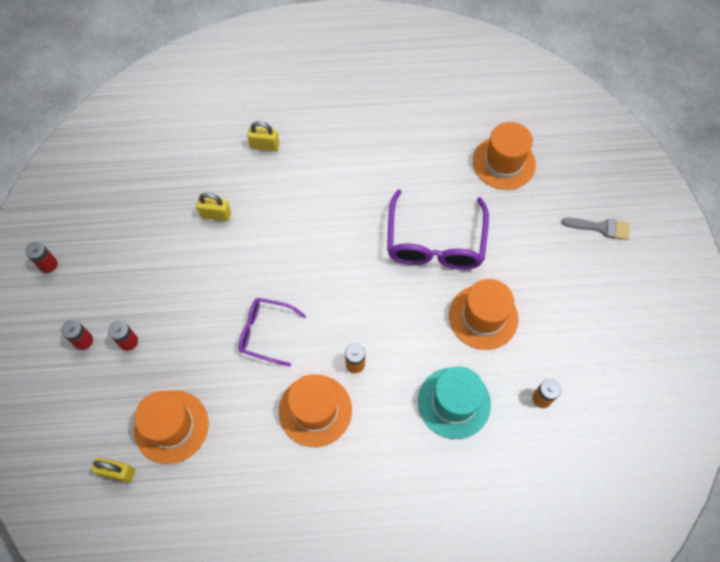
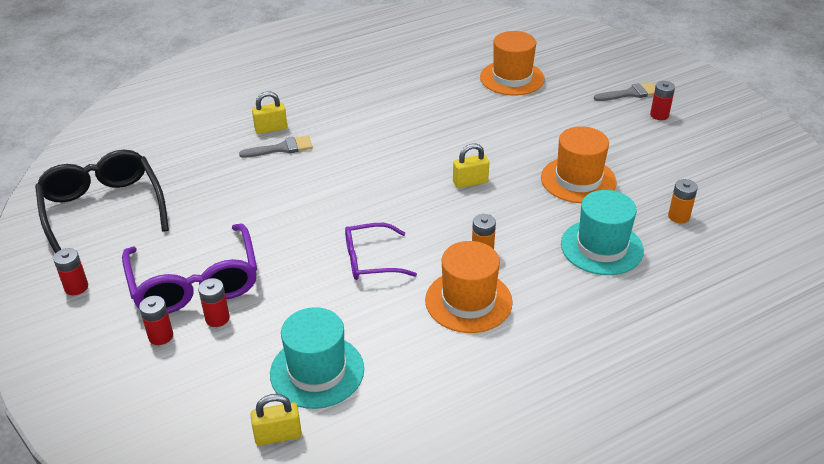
camera: 25 degrees left, 25 degrees down
orange hat [134,390,208,464] -> turquoise hat [270,307,364,409]
yellow padlock [196,193,231,221] -> yellow padlock moved to [453,144,489,188]
purple glasses [387,189,489,270] -> purple glasses moved to [122,223,257,314]
none -> black glasses [35,149,169,254]
none -> grey brush [239,135,313,158]
none -> red battery [650,81,675,120]

